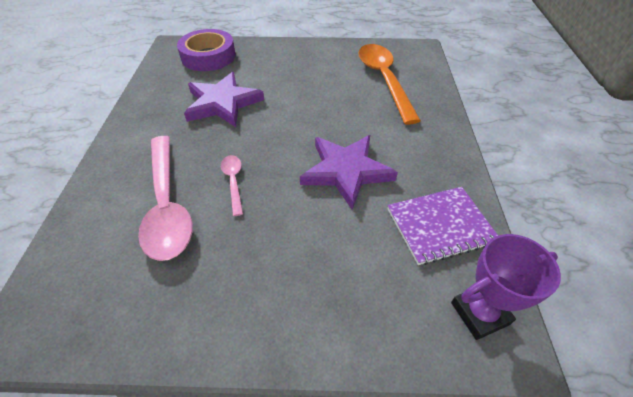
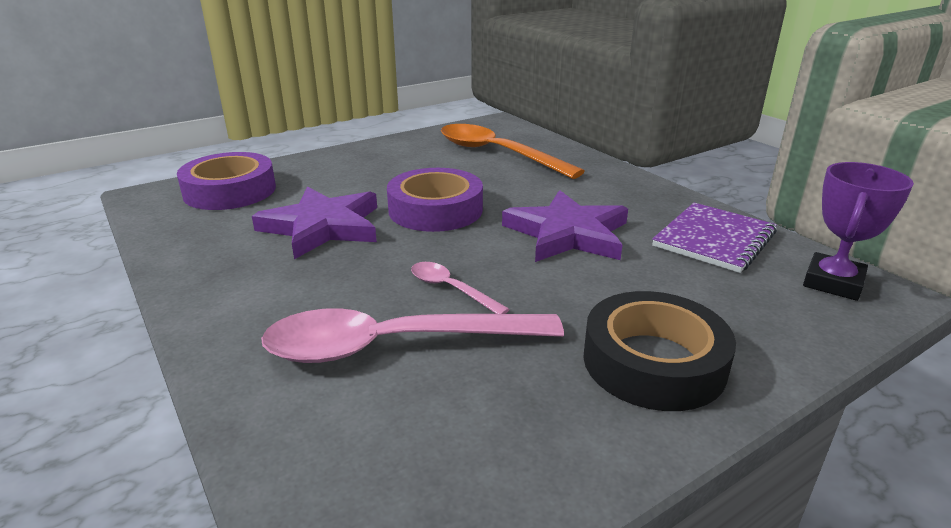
camera: 35 degrees left, 20 degrees down
pink spoon [138,136,193,261] -> pink spoon turned 135 degrees clockwise [261,308,564,363]
none -> purple tape [387,168,483,232]
none -> black tape [583,291,736,411]

